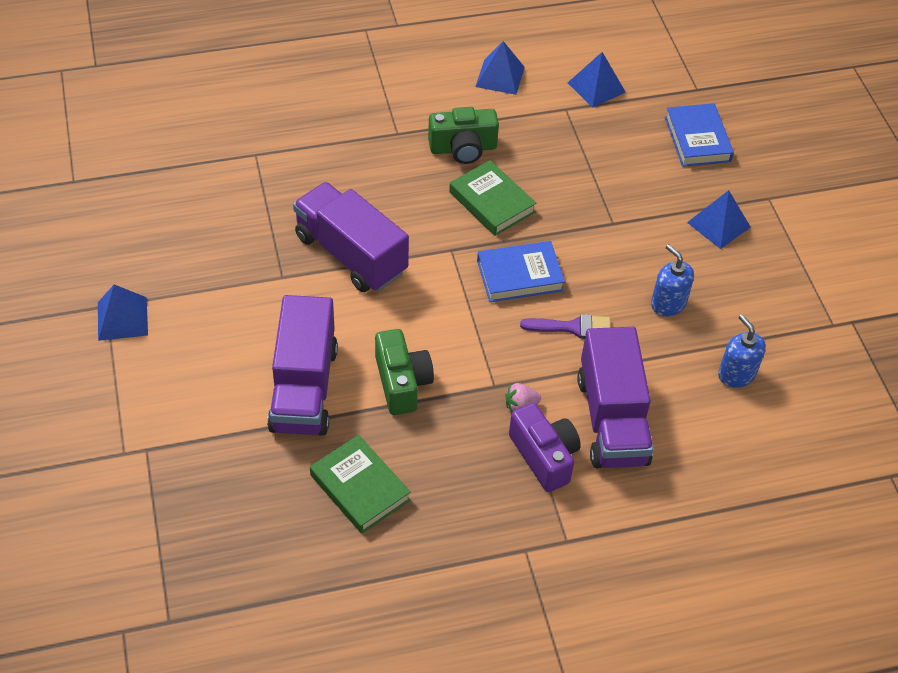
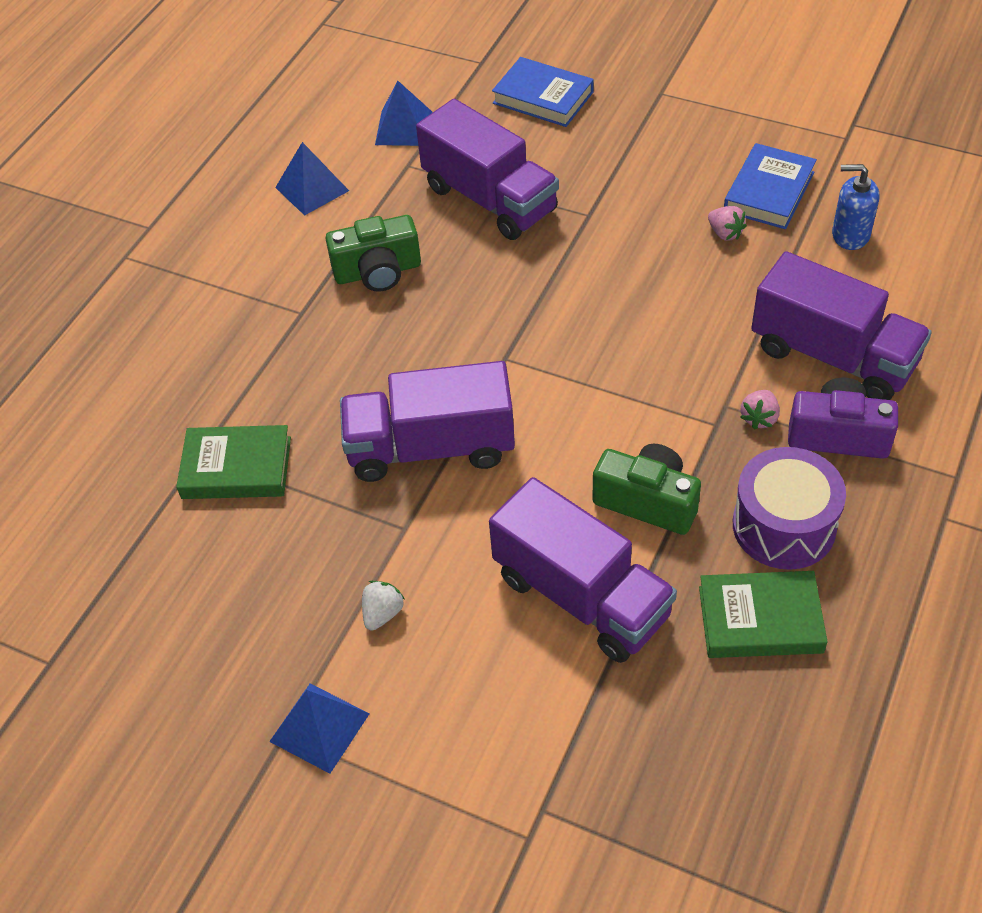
camera: 45 degrees left, 0 degrees up
green camera [428,107,499,164] -> green camera turned 45 degrees clockwise [326,215,421,292]
green book [449,160,537,236] -> green book moved to [176,425,291,499]
blue book [477,241,565,302] -> blue book moved to [724,143,817,229]
purple brush [520,314,611,339] -> none
blue soap dispenser [651,244,694,316] -> pink strawberry [708,206,747,241]
blue pyramid [687,190,750,249] -> none
none -> white strawberry [362,581,404,631]
none -> purple truck [416,99,559,240]
none -> purple drum [733,447,846,570]

